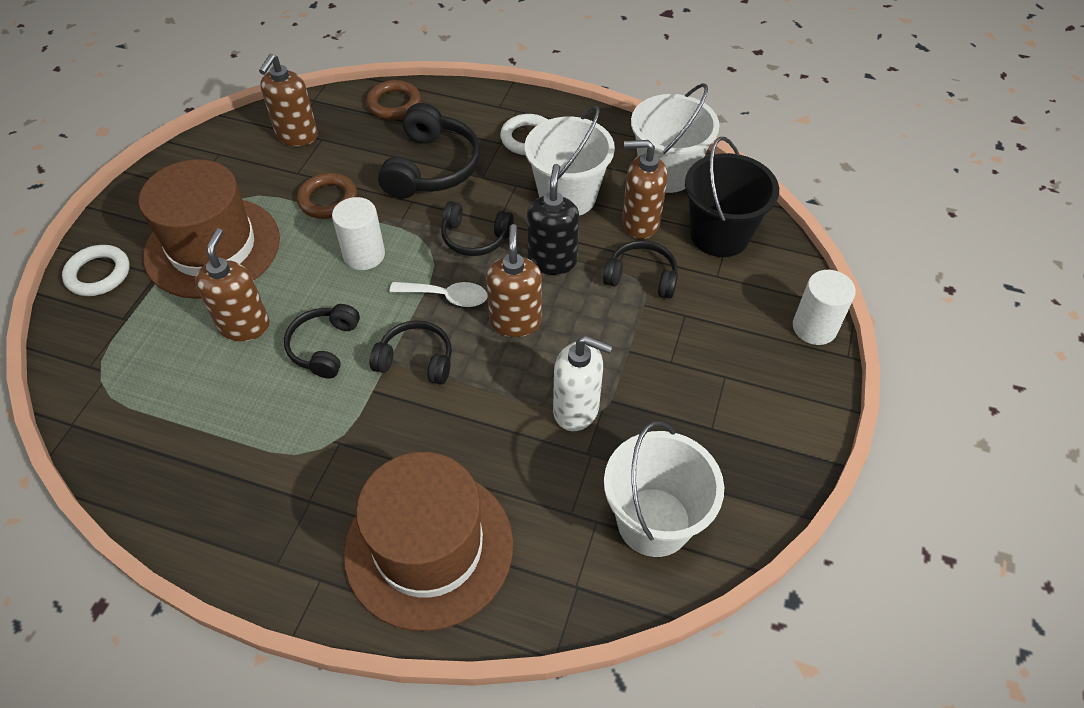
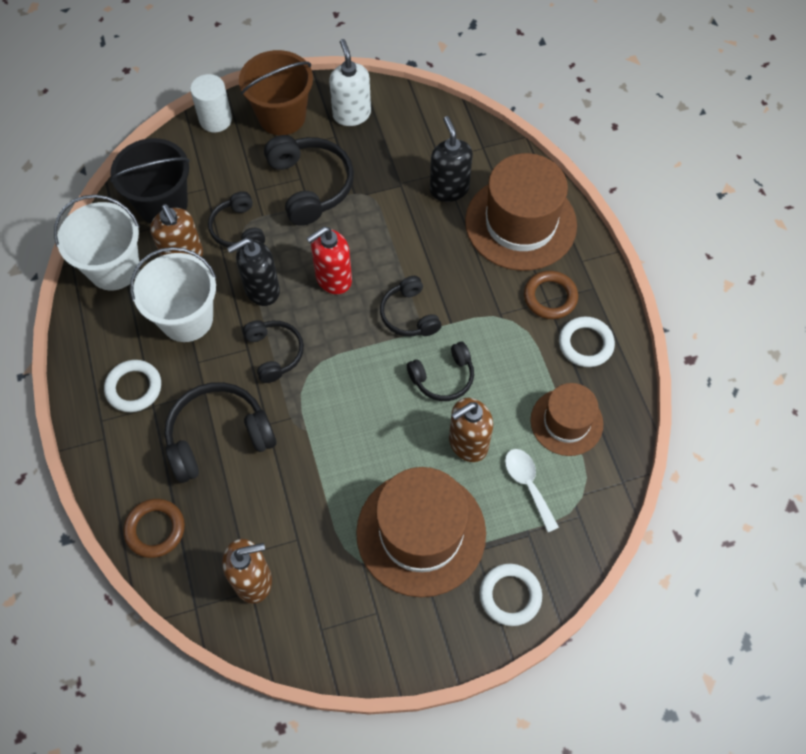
camera: 125 degrees left, 10 degrees up
brown ring [297,173,357,219] -> brown ring moved to [524,271,578,319]
white cylinder [332,197,385,270] -> none
white spoon [389,282,487,307] -> white spoon moved to [505,449,559,532]
brown soap dispenser [486,224,542,337] -> red soap dispenser [306,226,352,294]
white soap dispenser [553,336,613,431] -> white soap dispenser moved to [329,39,371,126]
white bucket [604,421,724,557] -> none
none -> brown bucket [239,50,313,135]
none -> black headphones [264,135,354,226]
none -> black soap dispenser [430,116,473,202]
none -> brown hat [530,383,603,456]
none -> white ring [559,316,615,367]

